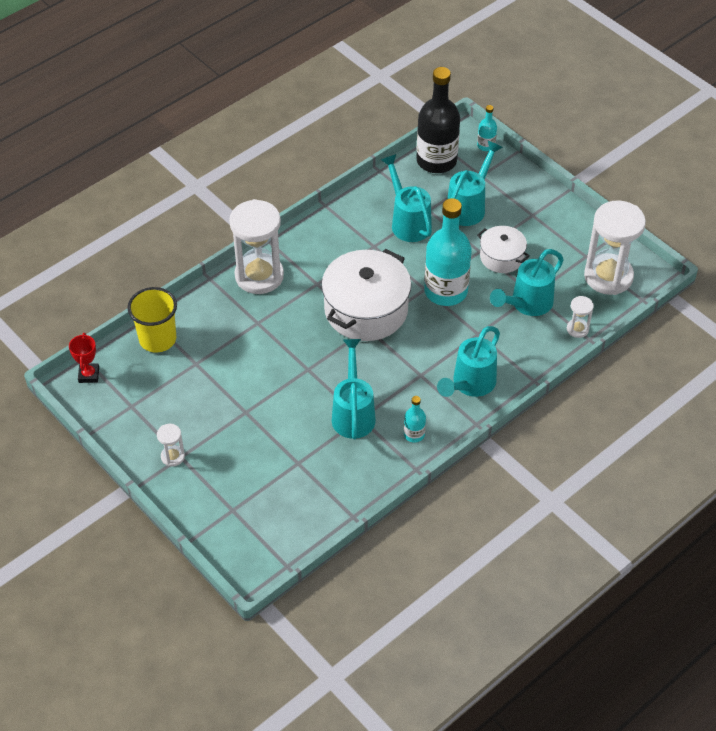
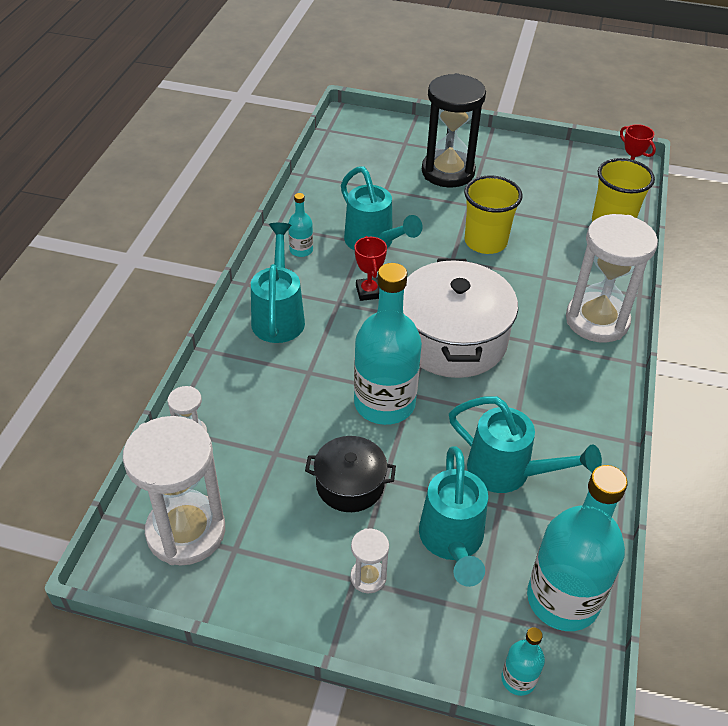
camera: 145 degrees right, 5 degrees down
white hourglass [157,424,185,467] -> white hourglass moved to [350,529,389,593]
black bottle [416,67,460,173] -> turquoise bottle [527,465,628,631]
white pot [477,226,529,273] -> black pot [305,436,396,512]
turquoise watering can [490,249,564,316] -> none
none -> red trophy [354,236,387,301]
none -> black hourglass [422,73,486,188]
none -> yellow cup [464,175,523,254]

